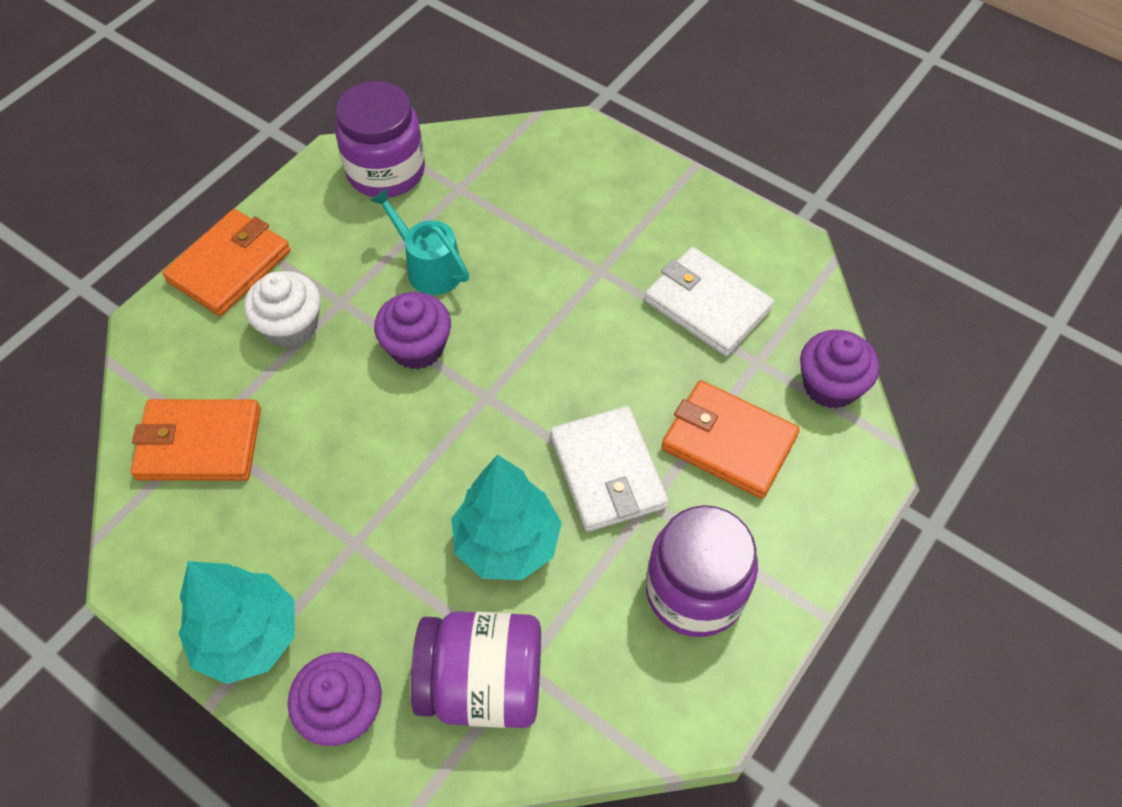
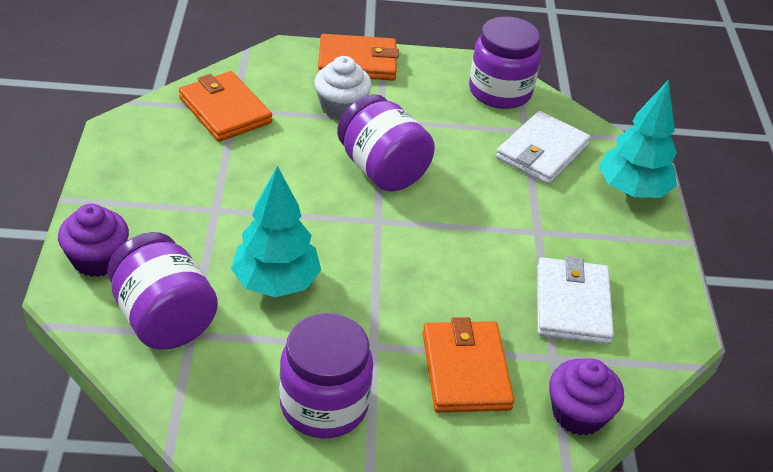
camera: 50 degrees right, 15 degrees down
turquoise tree [179,561,295,684] -> turquoise tree moved to [599,80,677,198]
turquoise watering can [370,188,469,295] -> none
purple cupcake [374,292,451,369] -> purple jar [337,94,435,191]
white wallet [550,406,669,532] -> white wallet moved to [496,111,591,185]

